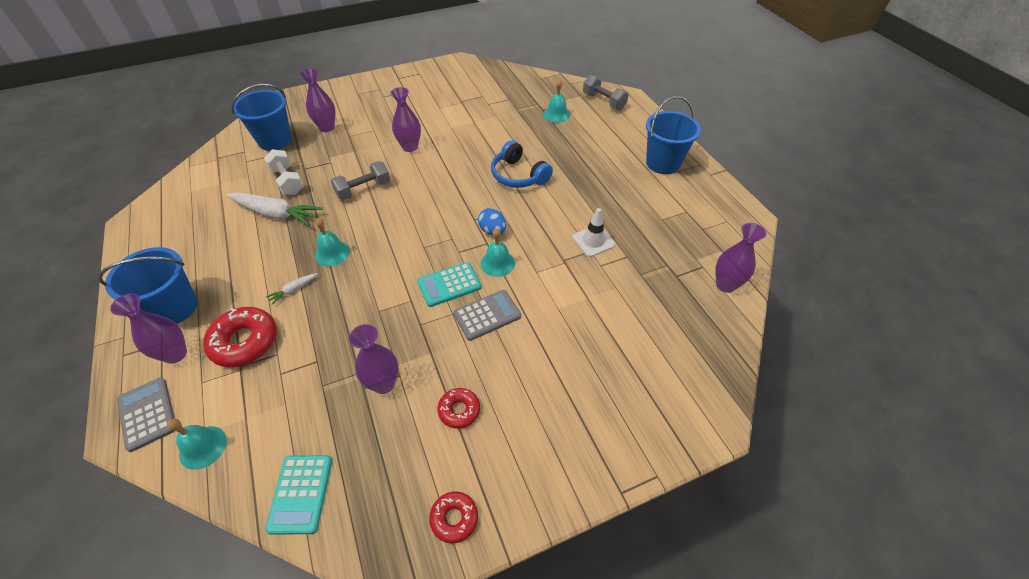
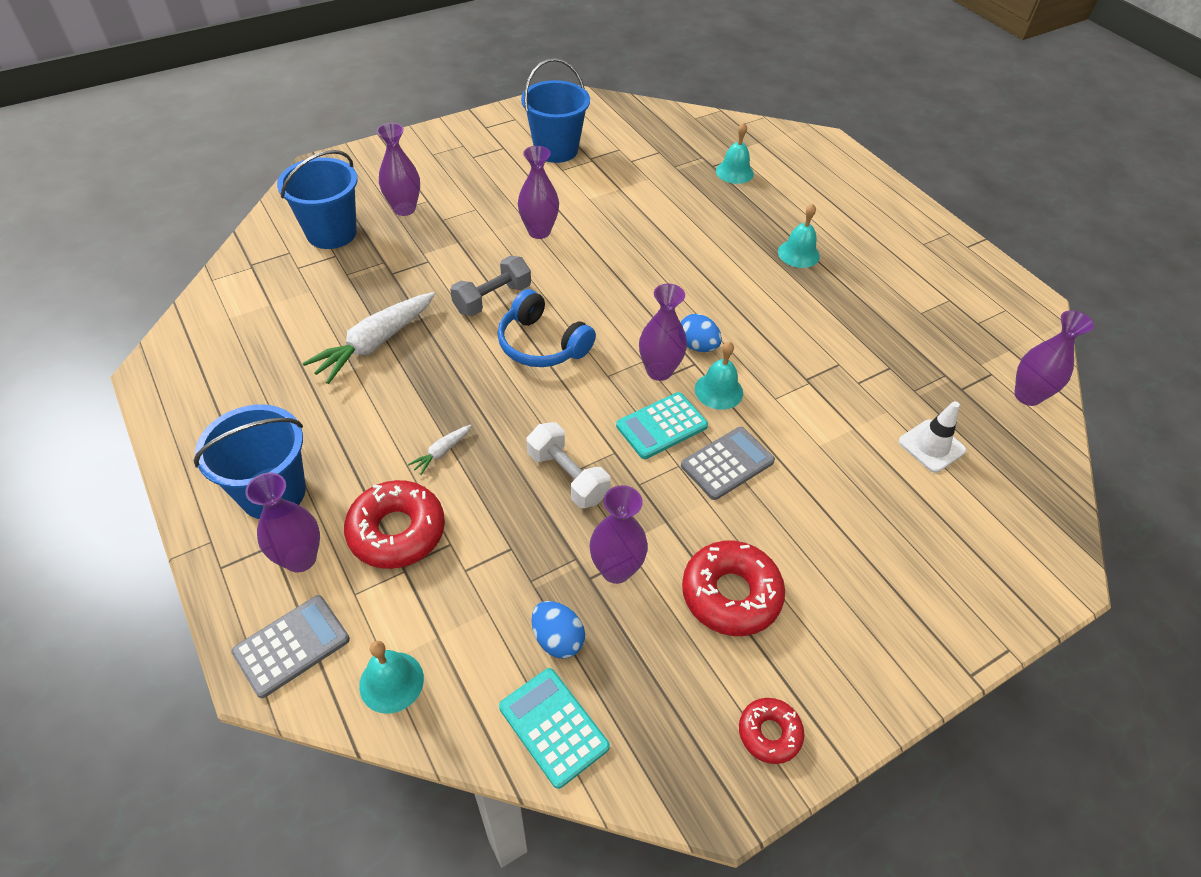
camera: 10 degrees left, 0 degrees up
grey calculator [117,377,175,452] -> grey calculator turned 90 degrees clockwise [231,595,350,698]
white carrot [226,192,322,226] -> white carrot turned 120 degrees clockwise [303,292,435,384]
white dumbbell [264,149,304,195] -> white dumbbell moved to [527,422,611,508]
turquoise calculator [265,455,332,535] -> turquoise calculator turned 150 degrees clockwise [499,668,610,789]
turquoise bell [315,218,350,266] -> turquoise bell moved to [778,204,820,268]
red donut [438,388,480,429] -> red donut [682,541,785,636], size x1.75
blue headphones [491,140,553,188] -> blue headphones moved to [498,289,596,367]
white traffic cone [572,208,615,257] -> white traffic cone moved to [898,401,966,473]
grey dumbbell [583,75,629,110] -> none
blue bucket [646,96,701,174] -> blue bucket moved to [521,58,590,163]
none -> blue egg [532,601,585,659]
none -> purple vase [639,284,687,381]

